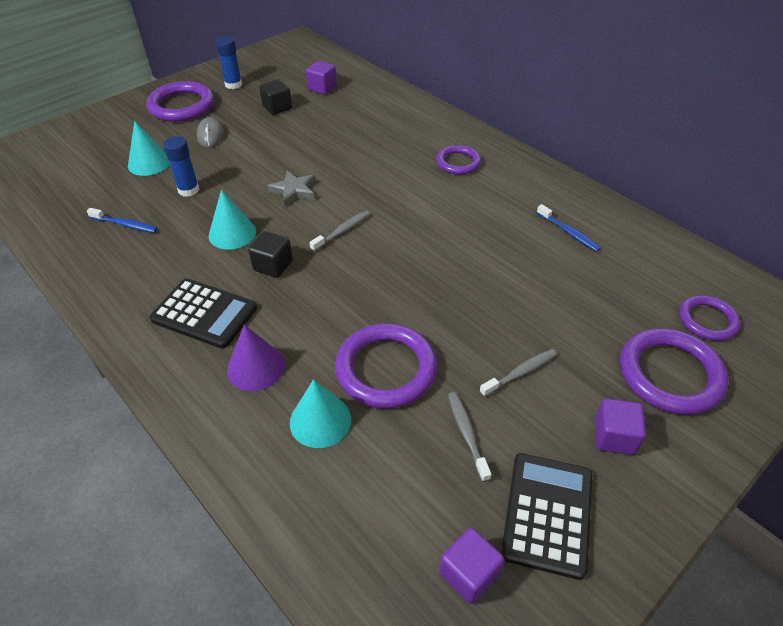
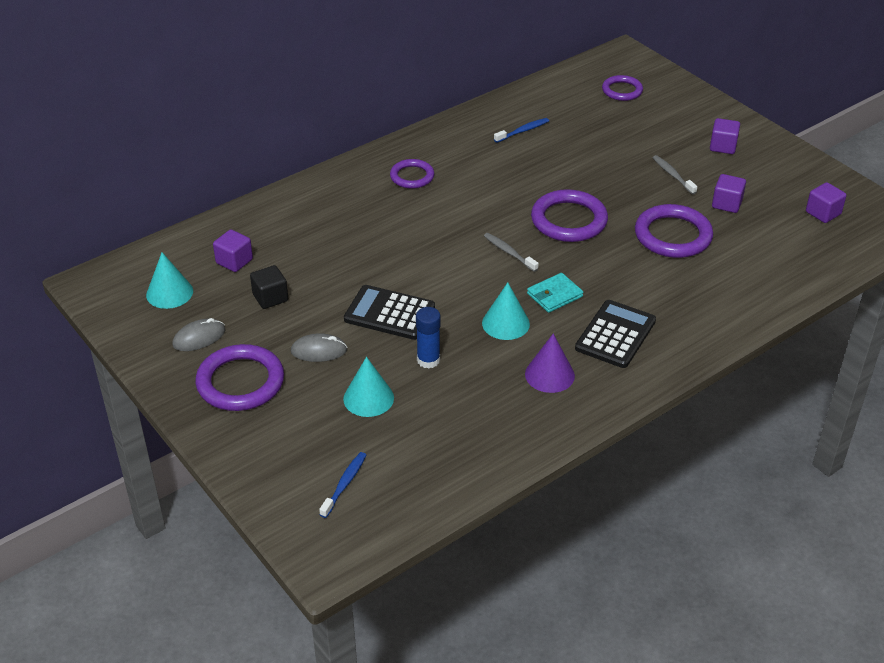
camera: 85 degrees left, 5 degrees down
blue toothbrush [87,208,157,233] -> blue toothbrush moved to [319,452,366,518]
blue glue stick [216,36,242,89] -> grey mouse [172,318,226,351]
purple cone [227,324,285,391] -> purple cone moved to [525,333,575,393]
black cube [248,231,293,278] -> turquoise wallet [527,273,584,313]
grey star [267,171,316,206] -> none
turquoise cone [290,379,351,448] -> turquoise cone moved to [146,252,193,309]
grey toothbrush [448,392,492,482] -> purple cube [712,174,746,213]
black calculator [501,453,593,580] -> black calculator moved to [344,285,435,340]
purple ring [620,328,729,415] -> purple ring moved to [531,189,608,242]

